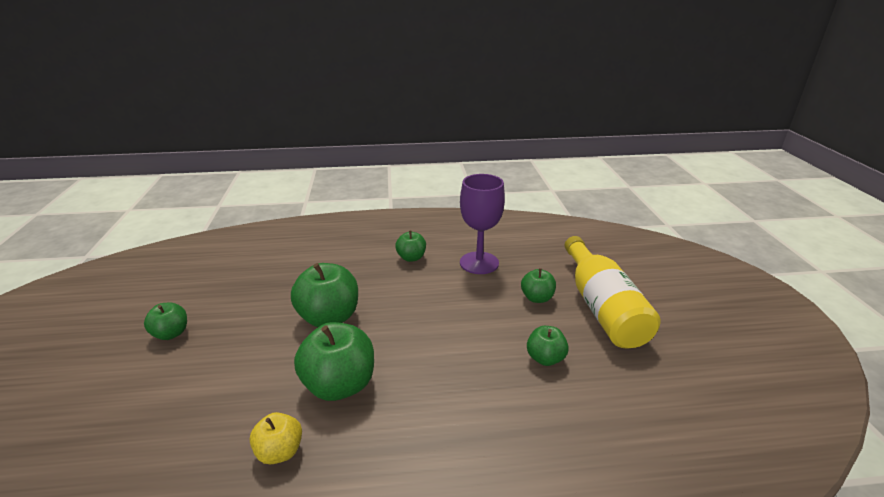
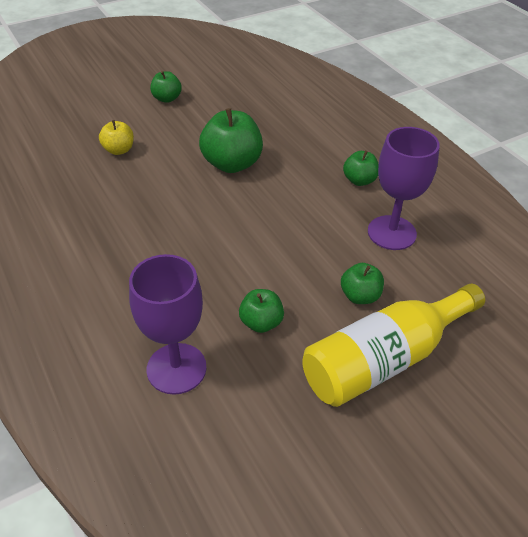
camera: 65 degrees right, 15 degrees up
yellow apple [250,412,302,465] -> yellow apple moved to [99,120,134,155]
green apple [294,322,374,401] -> none
none -> purple goblet [129,254,207,395]

